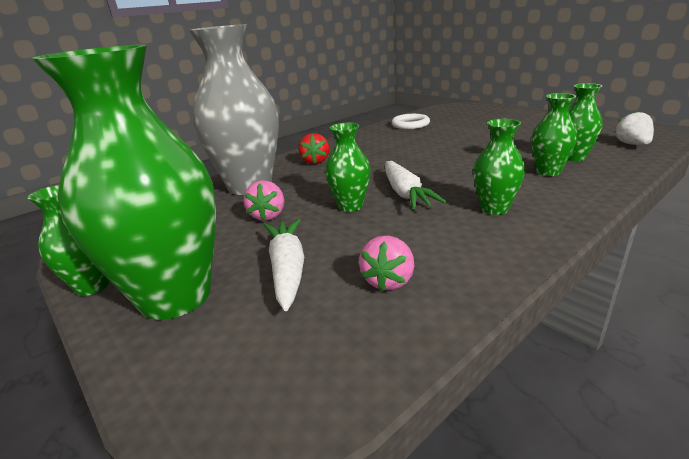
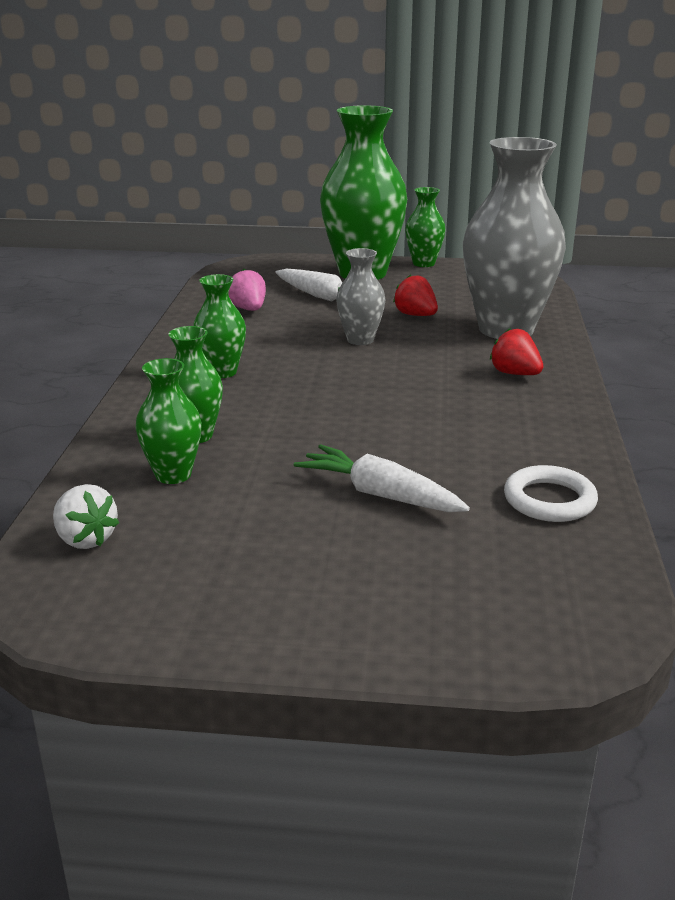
camera: 135 degrees right, 0 degrees up
pink strawberry [244,180,284,221] -> red strawberry [393,275,438,316]
green vase [325,122,371,212] -> grey vase [336,248,386,345]
white carrot [385,161,447,209] -> white carrot moved to [294,444,470,512]

